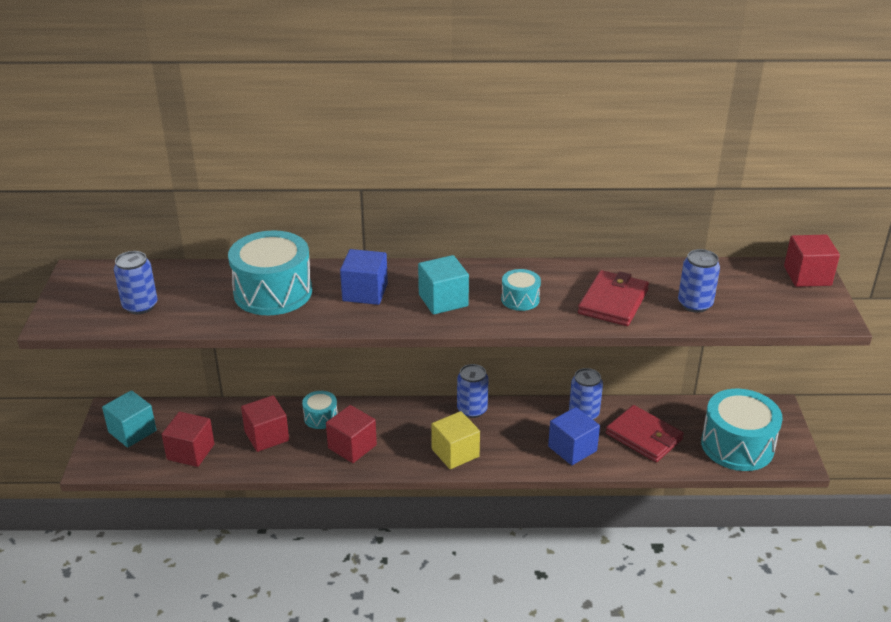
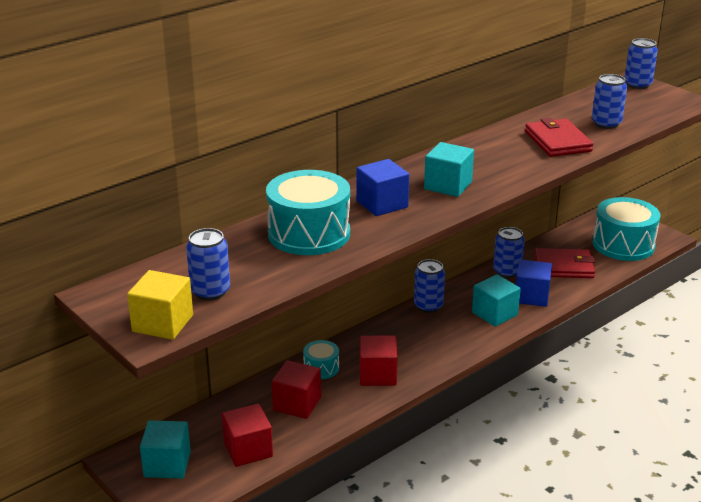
camera: 40 degrees left, 5 degrees down
yellow cube [431,411,480,469] -> yellow cube moved to [127,270,193,340]
turquoise drum [501,269,541,311] -> none
red cube [784,235,840,287] -> blue can [625,38,658,89]
none -> turquoise cube [472,274,521,327]

